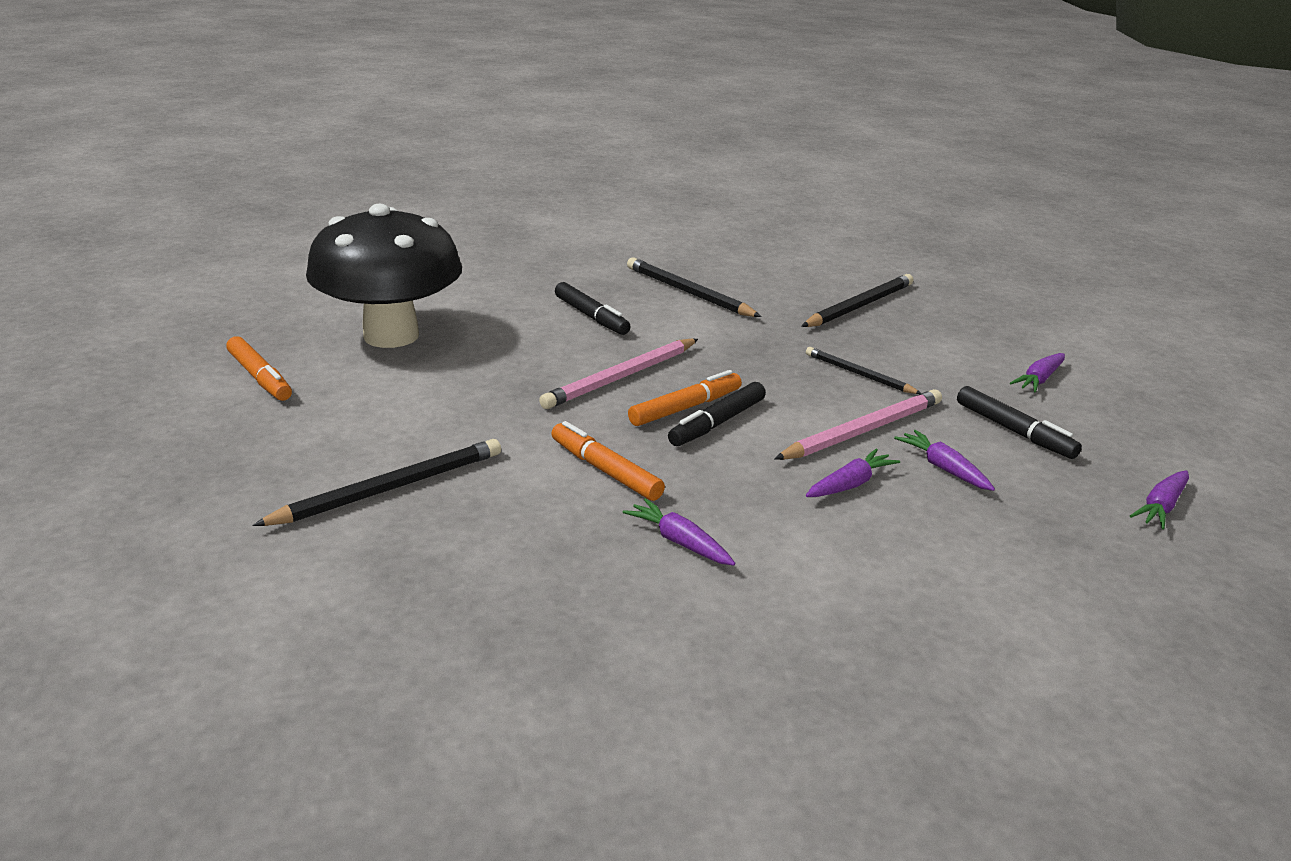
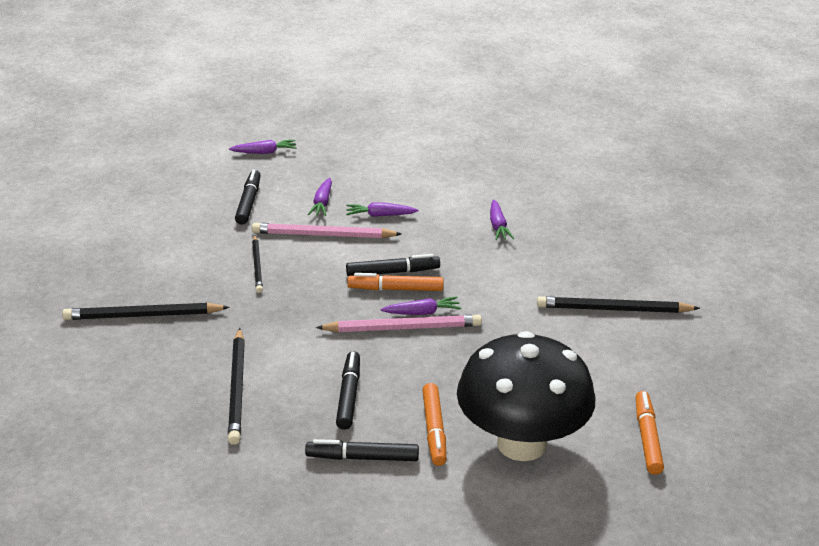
camera: 140 degrees left, 5 degrees up
orange marker [551,421,665,501] -> orange marker moved to [422,383,446,466]
purple carrot [1010,353,1065,392] -> purple carrot moved to [380,297,461,315]
none -> black marker [305,439,419,461]

